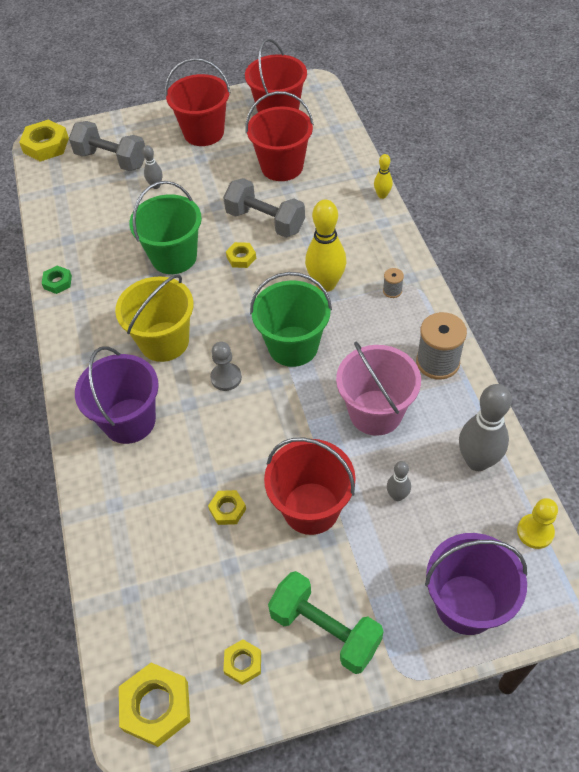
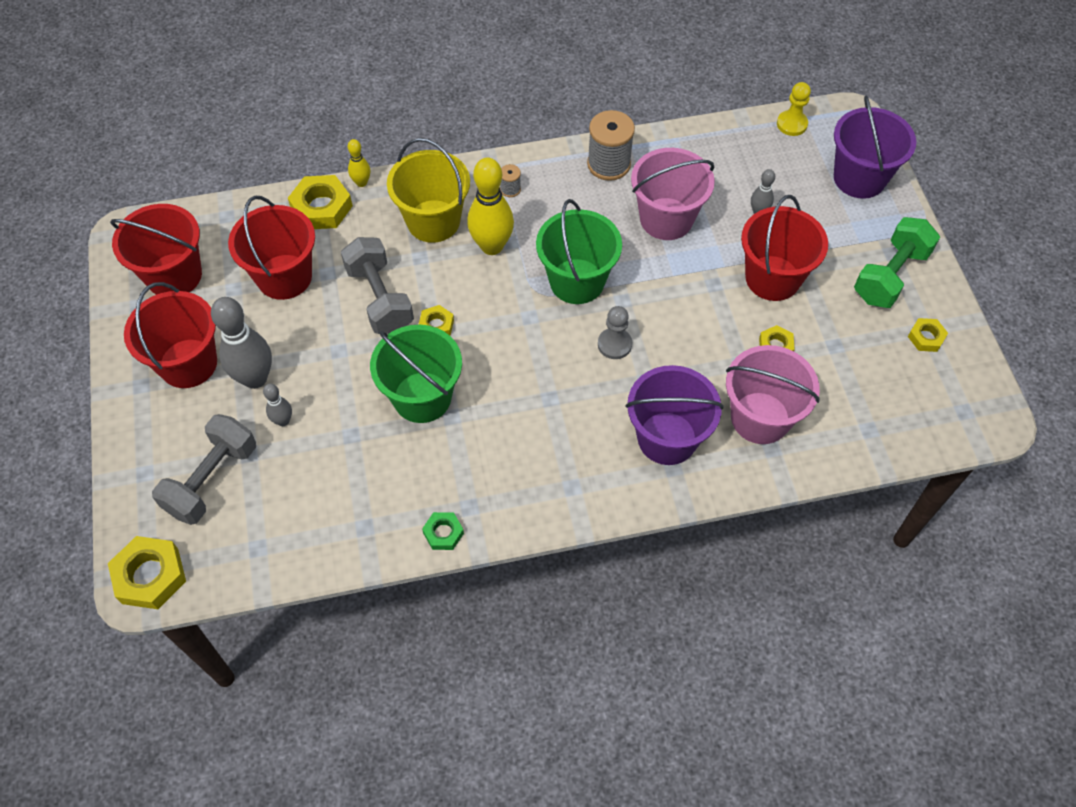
camera: 90 degrees left, 5 degrees up
yellow bucket [115,274,194,362] -> yellow bucket moved to [387,138,470,243]
yellow nut [119,663,190,747] -> yellow nut moved to [288,175,353,229]
grey dumbbell [223,178,305,238] -> grey dumbbell turned 60 degrees counterclockwise [341,237,414,334]
grey bowling pin [459,384,512,471] -> grey bowling pin moved to [211,297,272,389]
none -> pink bucket [726,345,820,444]

